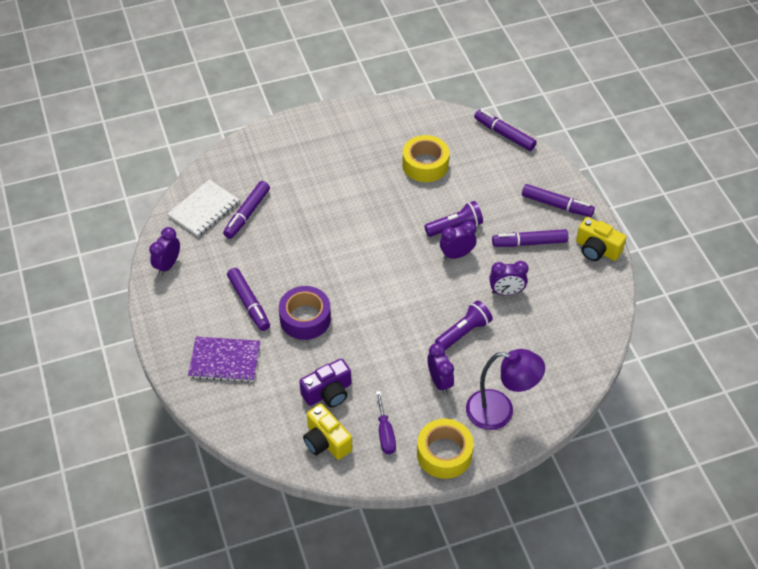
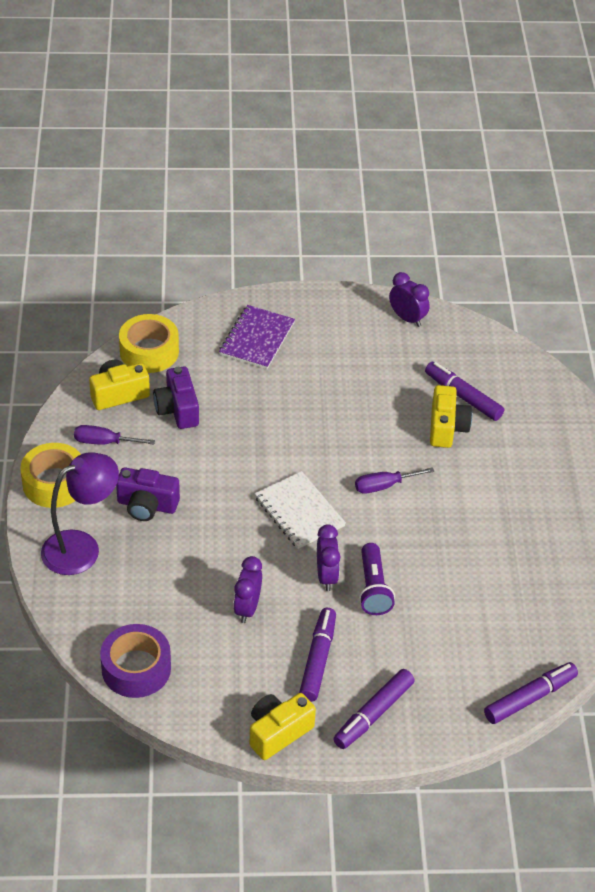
camera: 105 degrees right, 5 degrees down
white notebook [167,180,239,237] -> white notebook moved to [254,471,346,549]
purple marker [227,268,270,331] -> none
purple tape [279,286,331,340] -> purple tape moved to [100,624,171,698]
yellow tape [402,135,449,182] -> yellow tape moved to [119,314,179,373]
purple clock [427,343,454,394] -> purple camera [116,467,180,521]
purple flashlight [435,300,493,350] -> none
purple lamp [466,349,545,430] -> purple lamp turned 150 degrees counterclockwise [41,452,119,575]
none -> purple screwdriver [355,467,435,494]
none -> yellow camera [430,385,472,448]

